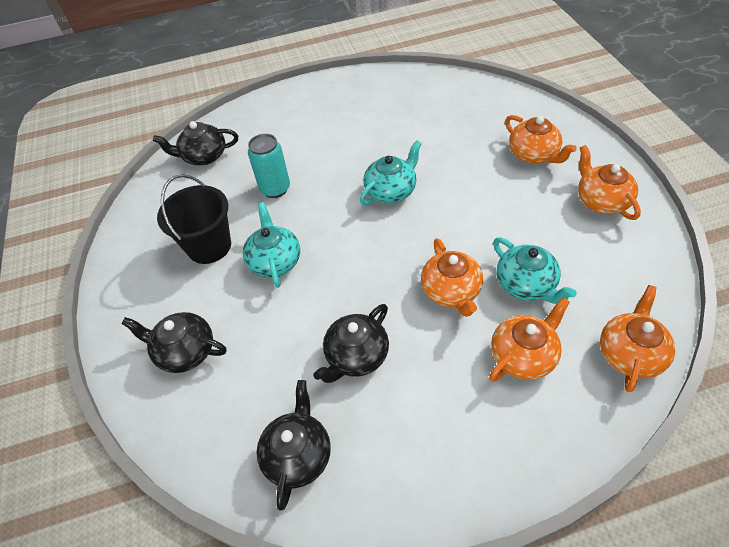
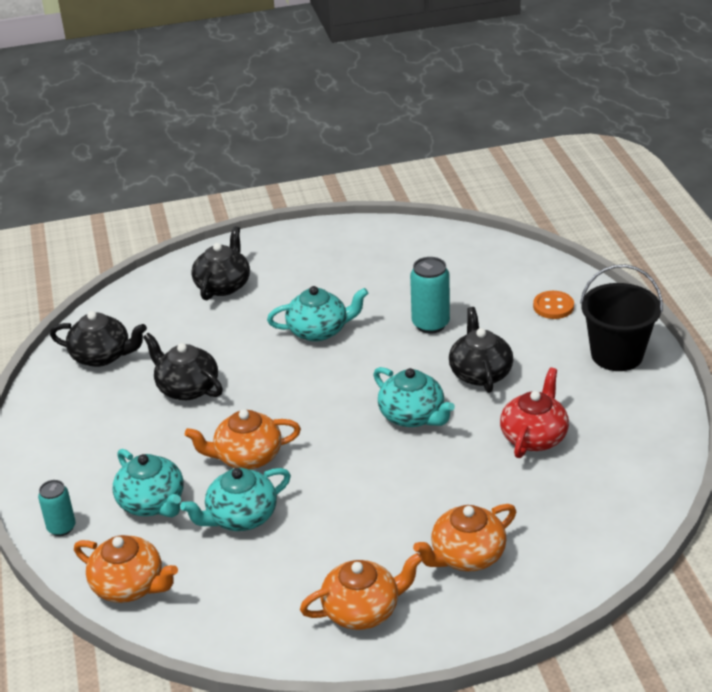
camera: 90 degrees right, 15 degrees down
black teapot [153,121,238,165] -> black teapot moved to [449,307,513,393]
black bucket [157,174,231,264] -> black bucket moved to [580,264,663,371]
orange teapot [489,297,570,382] -> turquoise teapot [113,449,184,517]
none -> turquoise can [38,480,76,536]
none -> red teapot [500,368,569,458]
none -> orange button [533,291,574,319]

